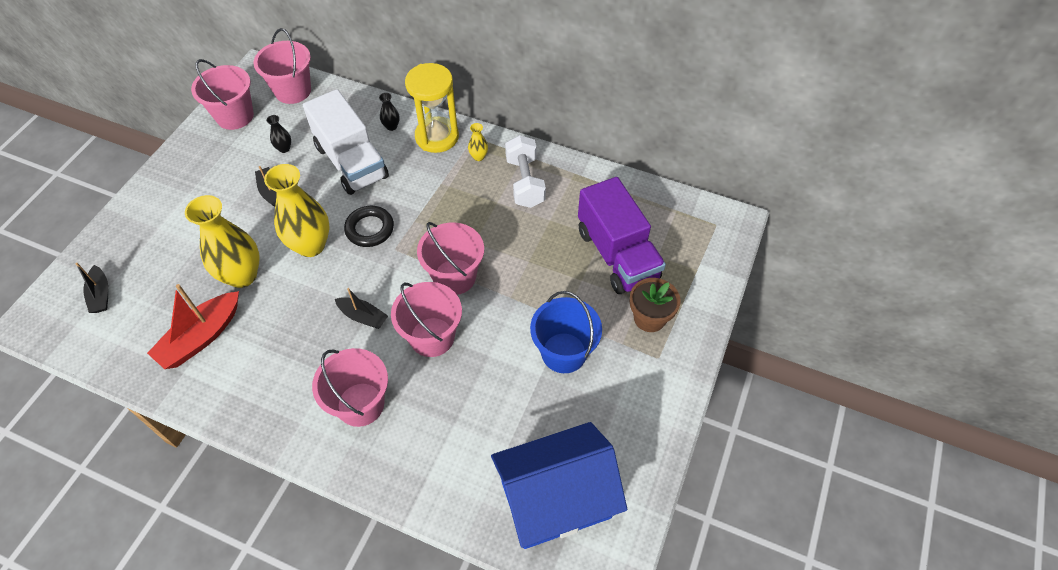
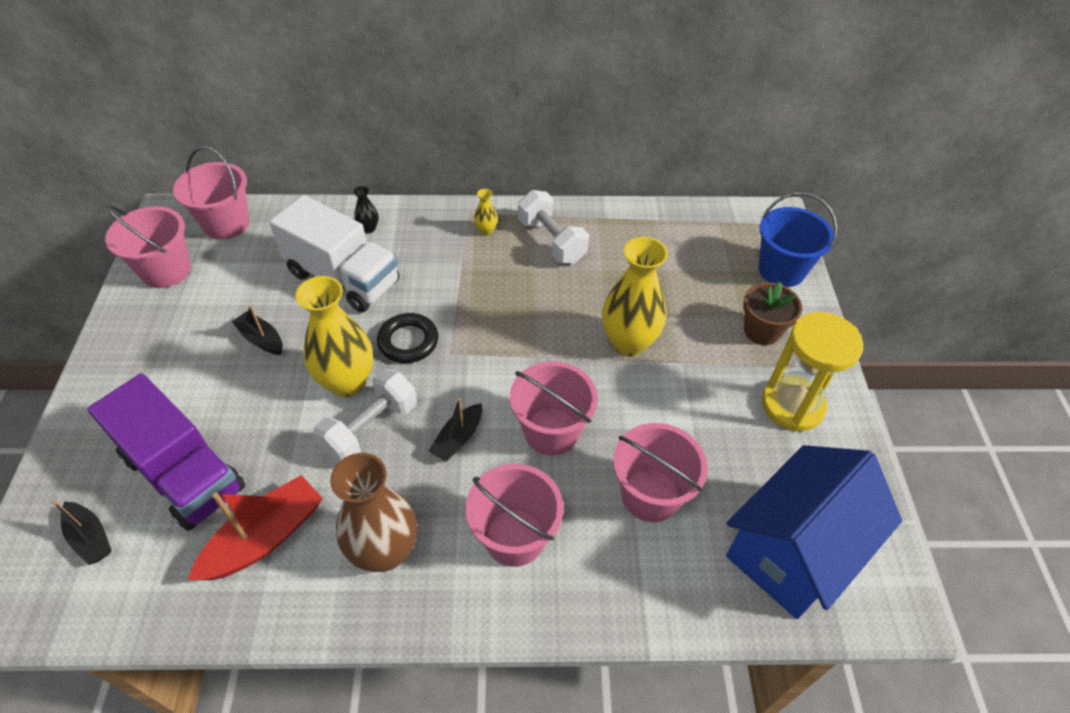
camera: 25 degrees left, 5 degrees down
red boat [147,284,239,369] -> red boat turned 150 degrees counterclockwise [188,475,323,580]
yellow vase [185,195,260,288] -> yellow vase moved to [602,237,668,356]
black vase [266,115,291,153] -> none
black boat [335,288,388,329] -> black boat turned 120 degrees clockwise [429,398,482,461]
yellow hourglass [405,63,459,153] -> yellow hourglass moved to [762,312,863,432]
pink bucket [417,222,484,295] -> pink bucket moved to [613,423,708,522]
blue bucket [530,291,602,373] -> blue bucket moved to [758,192,837,287]
purple truck [578,177,666,294] -> purple truck moved to [87,373,246,531]
none -> white dumbbell [313,369,417,463]
none -> brown vase [330,453,417,572]

